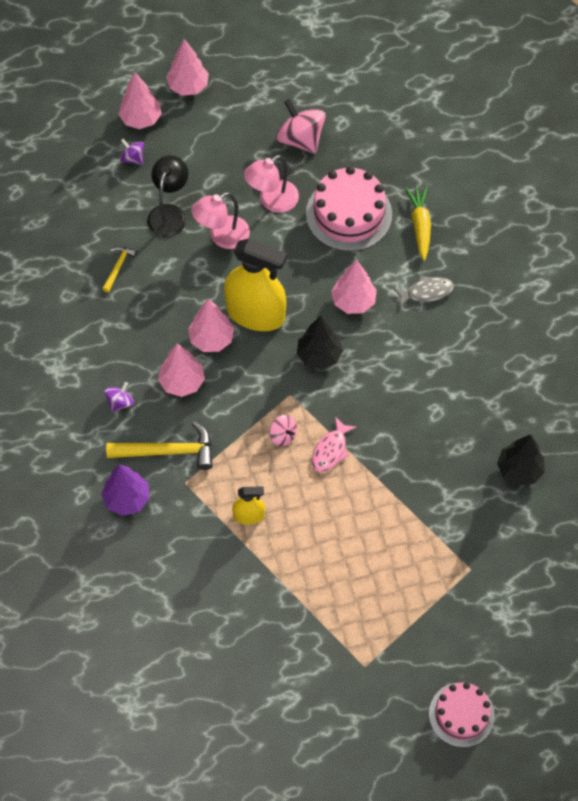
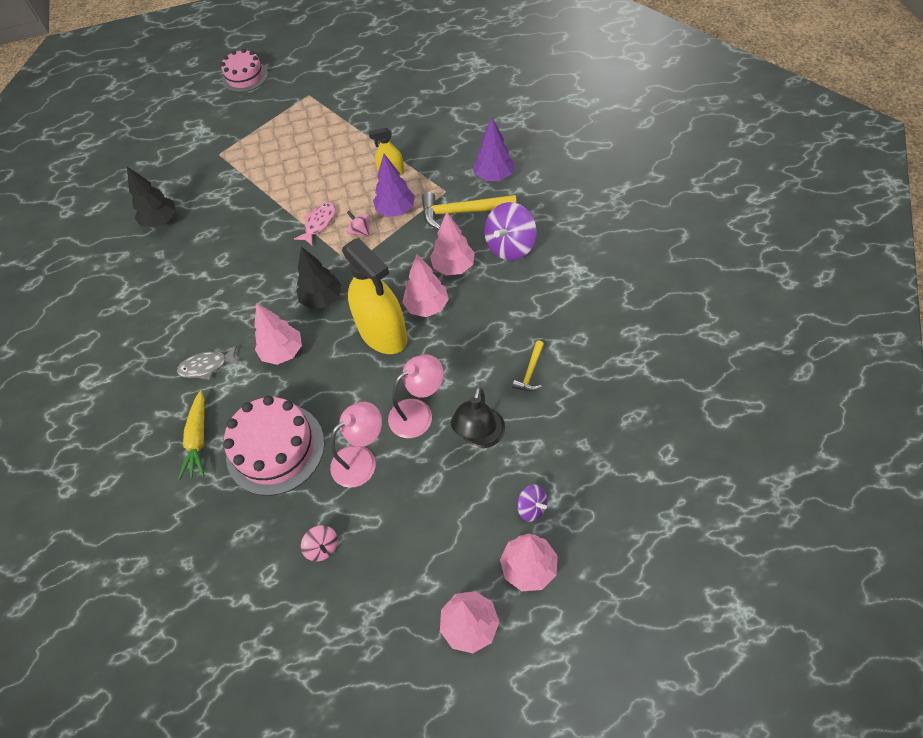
camera: 175 degrees left, 5 degrees down
purple spinning top [105,382,134,412] -> purple spinning top [484,202,537,261], size x1.88
yellow spray bottle [224,239,287,331] -> yellow spray bottle turned 150 degrees counterclockwise [342,238,408,354]
pink spinning top [276,99,326,154] -> pink spinning top [301,525,338,562], size x0.53
none -> purple tree [373,154,415,217]

